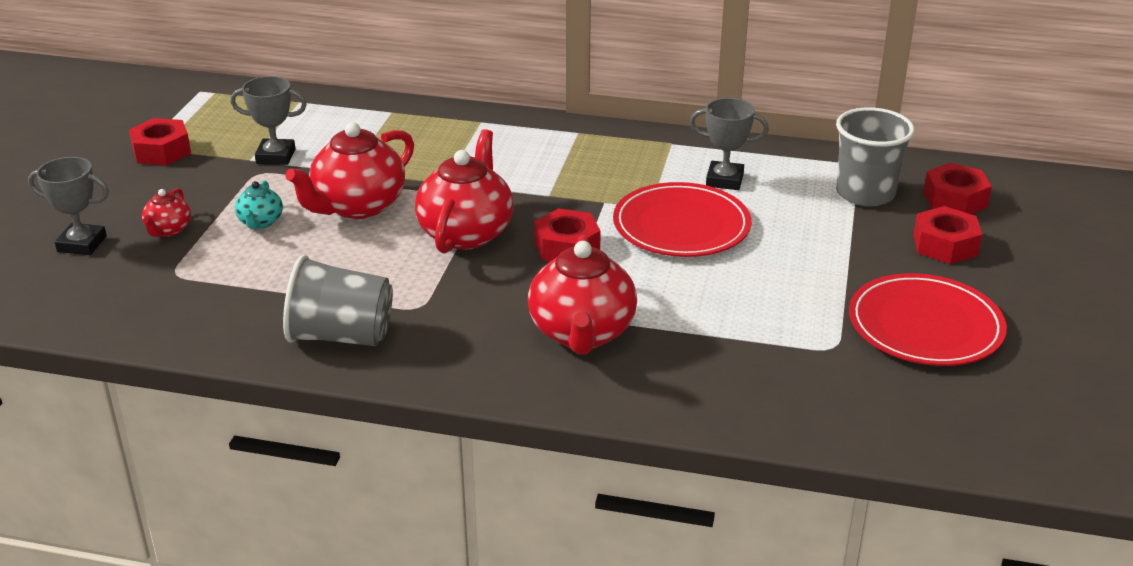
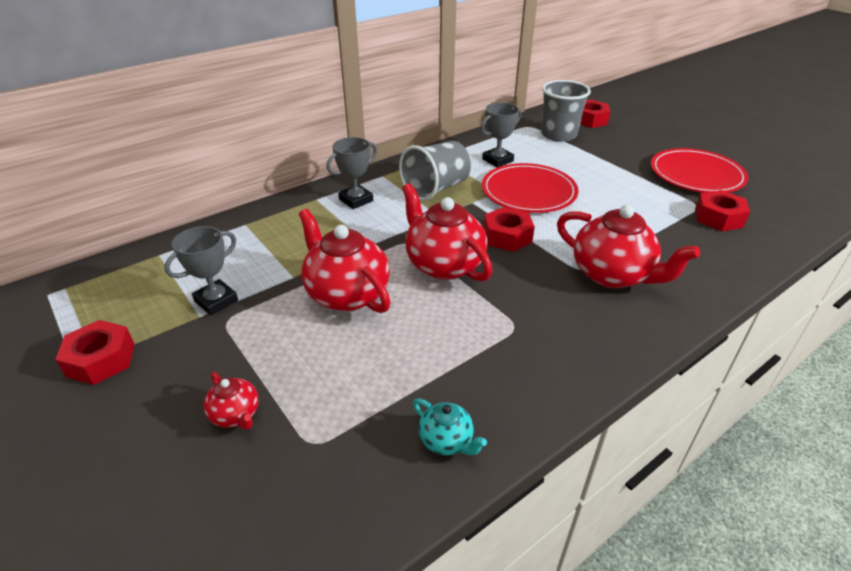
camera: 50 degrees left, 5 degrees up
grey trophy [28,157,109,255] -> grey trophy moved to [326,137,377,209]
turquoise teapot [235,180,283,229] -> turquoise teapot moved to [413,398,487,455]
grey cup [283,255,393,346] -> grey cup moved to [399,141,471,201]
red teapot [286,122,414,219] -> red teapot turned 150 degrees clockwise [299,209,391,313]
red nut [913,206,982,264] -> red nut moved to [695,190,750,231]

